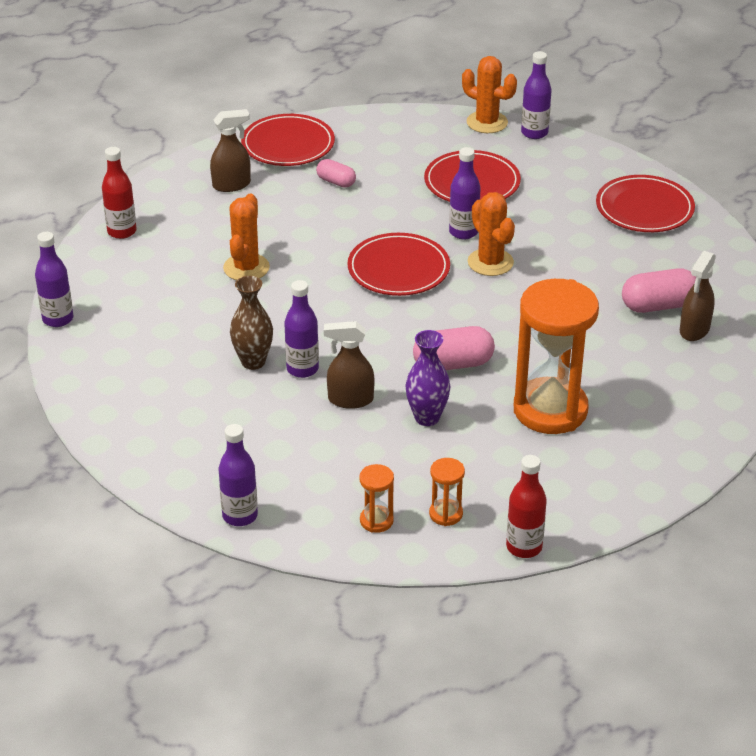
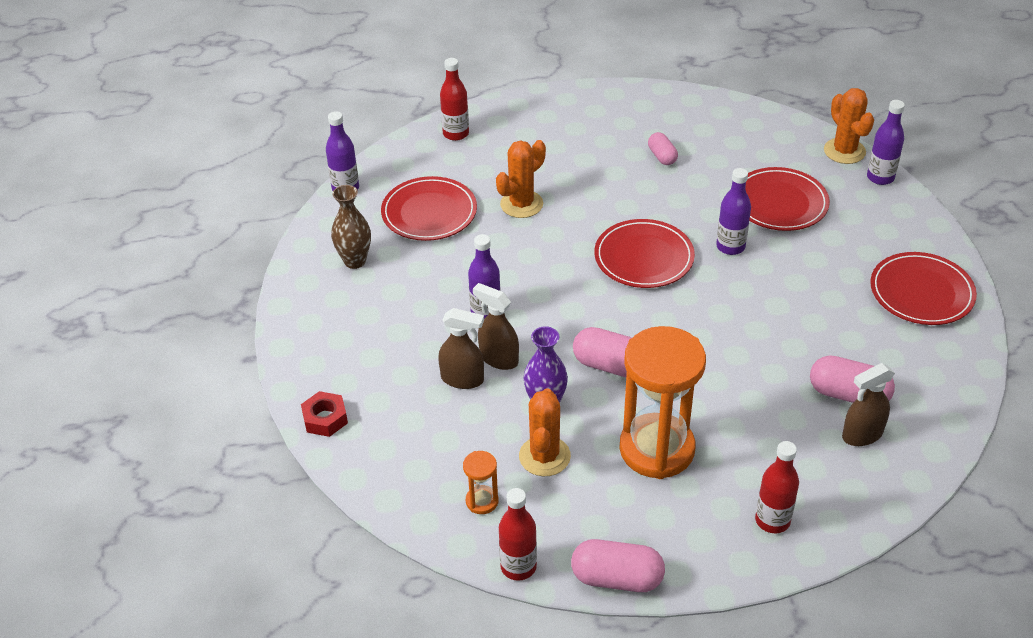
camera: 35 degrees right, 5 degrees up
brown spray bottle [210,109,251,192] -> brown spray bottle moved to [438,308,484,389]
purple bottle [219,424,258,526] -> red nut [301,391,348,437]
brown vase [230,276,273,370] -> brown vase moved to [331,185,371,269]
red plate [241,114,335,166] -> red plate moved to [381,176,477,241]
orange hourglass [359,464,394,533] -> none
orange cactus [468,192,515,276] -> orange cactus moved to [519,388,571,476]
none -> pink capsule [571,539,665,592]
none -> red bottle [755,441,799,533]

